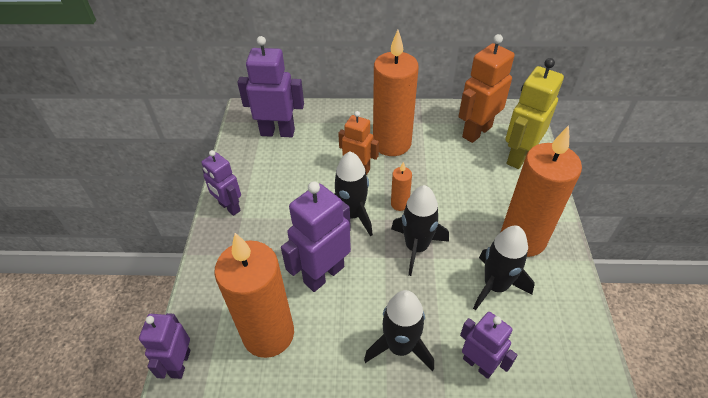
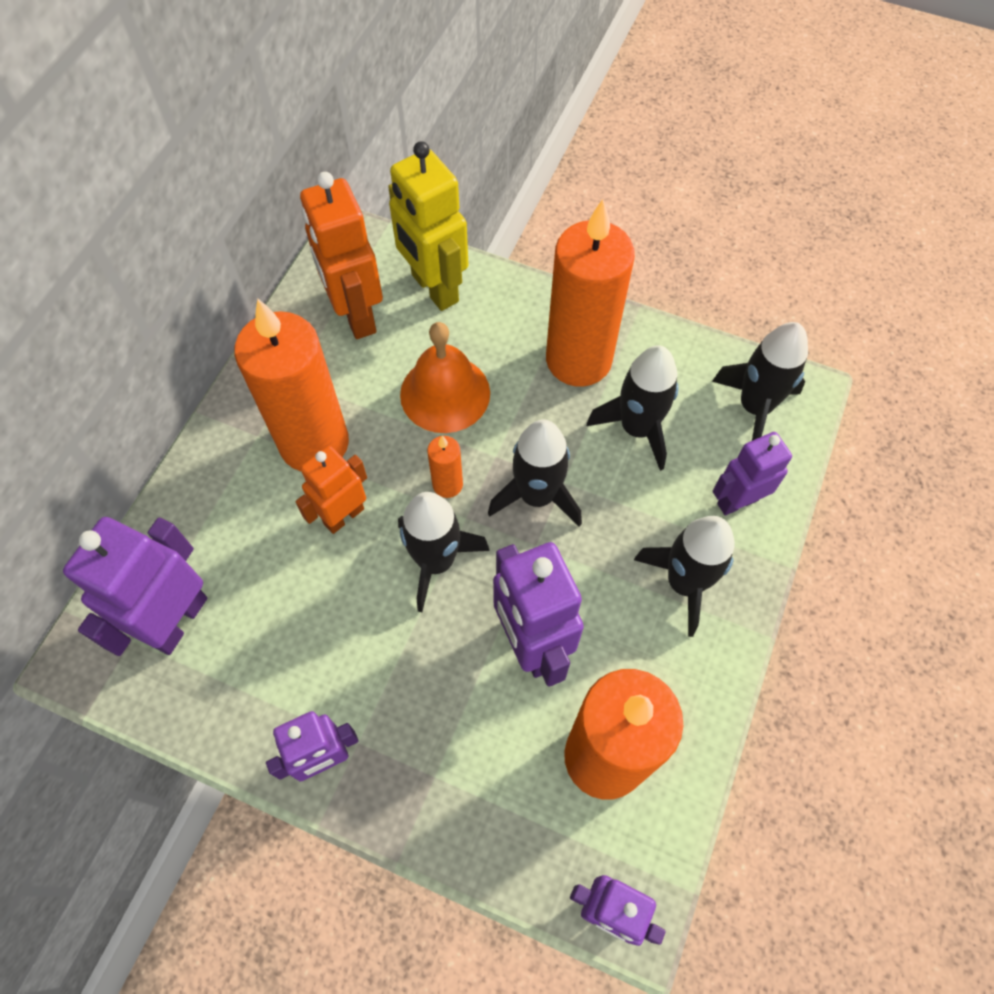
camera: 70 degrees left, 15 degrees up
none -> orange bell [400,322,490,433]
none -> black rocket [712,322,808,441]

